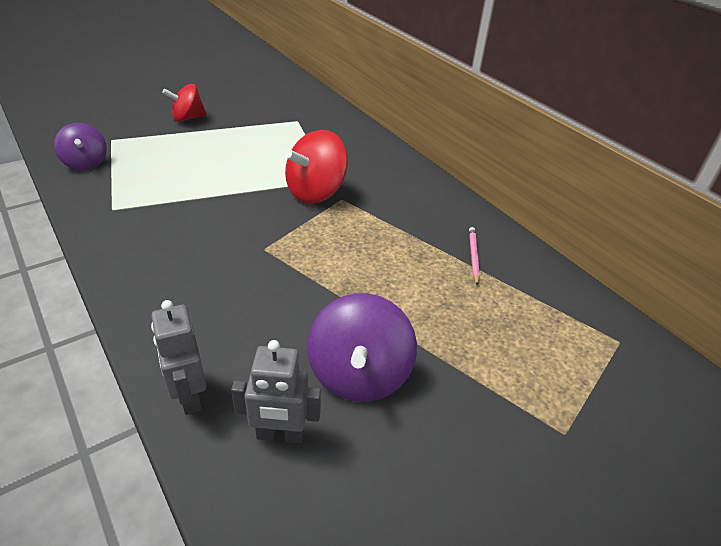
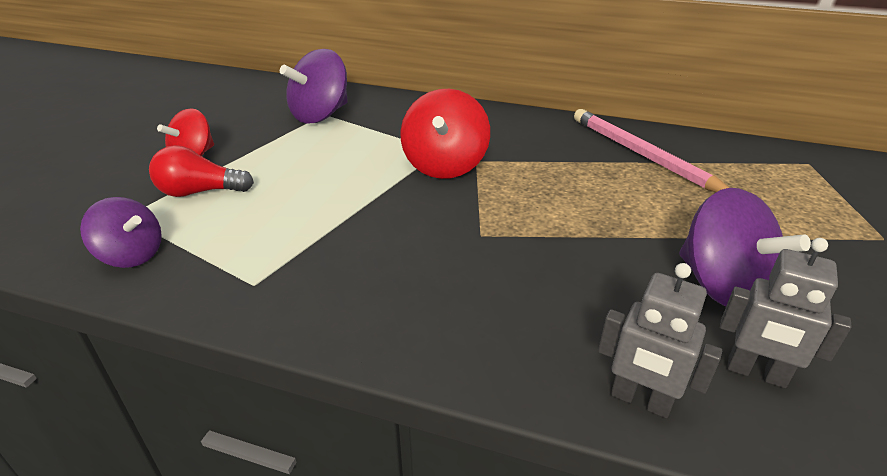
camera: 35 degrees left, 5 degrees down
grey robot [231,340,321,443] -> grey robot turned 60 degrees clockwise [720,238,852,388]
pink pencil [469,227,480,286] -> pink pencil [574,109,730,192], size x2.20
none -> red light bulb [149,145,254,197]
none -> purple spinning top [280,49,348,124]

